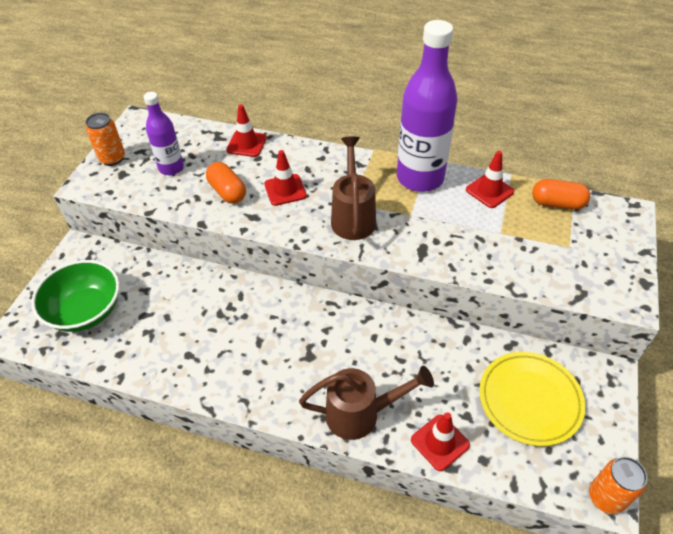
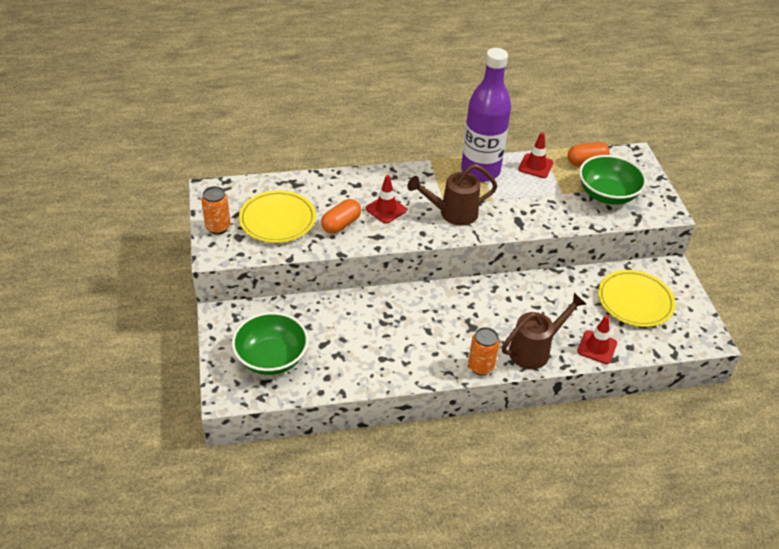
camera: 30 degrees left, 5 degrees down
purple bottle [143,92,184,175] -> yellow plate [239,190,316,243]
orange capsule [206,162,246,204] -> orange capsule turned 75 degrees counterclockwise [321,199,361,234]
red traffic cone [226,104,267,157] -> none
brown watering can [331,136,376,240] -> brown watering can turned 75 degrees counterclockwise [407,164,497,226]
orange can [589,457,647,514] -> orange can moved to [468,327,500,375]
none -> green bowl [579,155,647,205]

